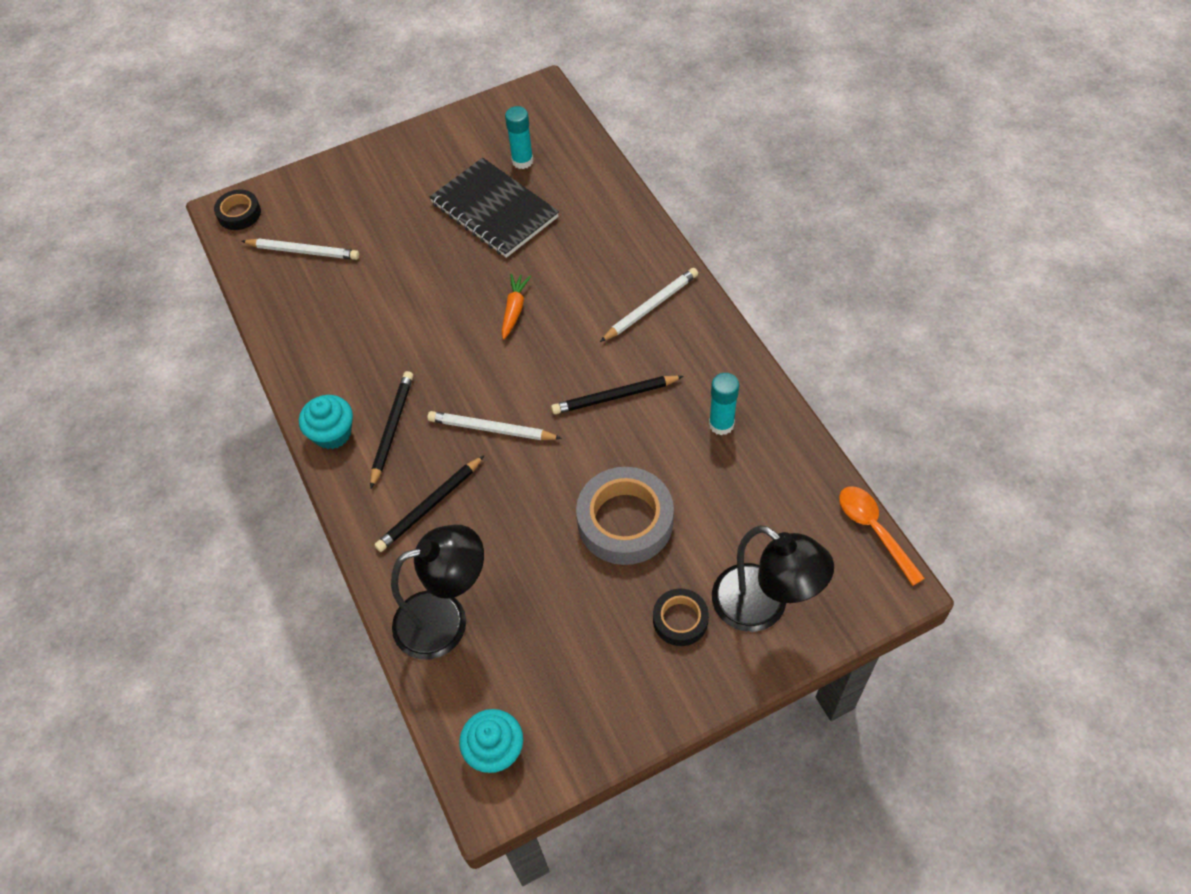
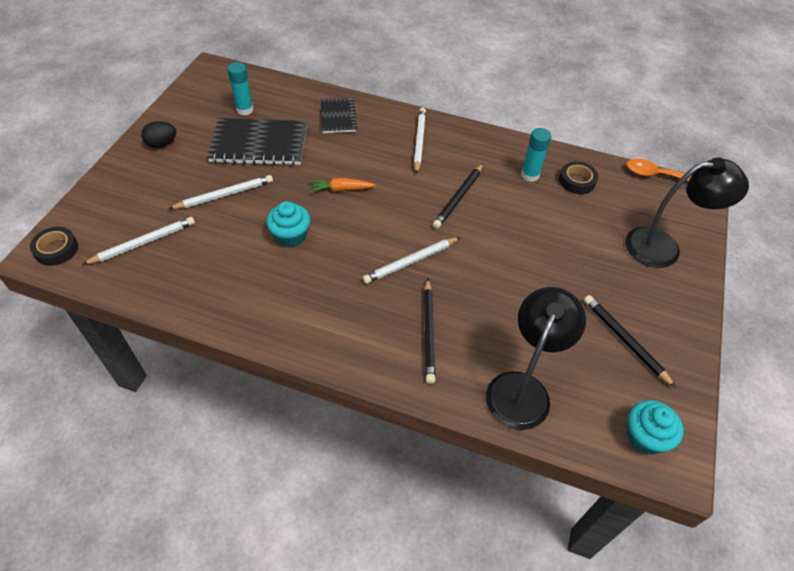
camera: 50 degrees left, 5 degrees down
turquoise cupcake [299,395,353,449] -> turquoise cupcake moved to [266,201,310,247]
black pencil [370,371,413,488] -> black pencil moved to [584,295,676,388]
orange carrot [502,274,531,339] -> orange carrot turned 60 degrees counterclockwise [310,178,376,193]
grey tape [576,467,674,565] -> none
black tape [653,589,709,646] -> black tape moved to [559,161,598,194]
none -> black egg [141,121,176,148]
none -> white pencil [169,175,273,209]
none -> black notebook [320,97,357,133]

